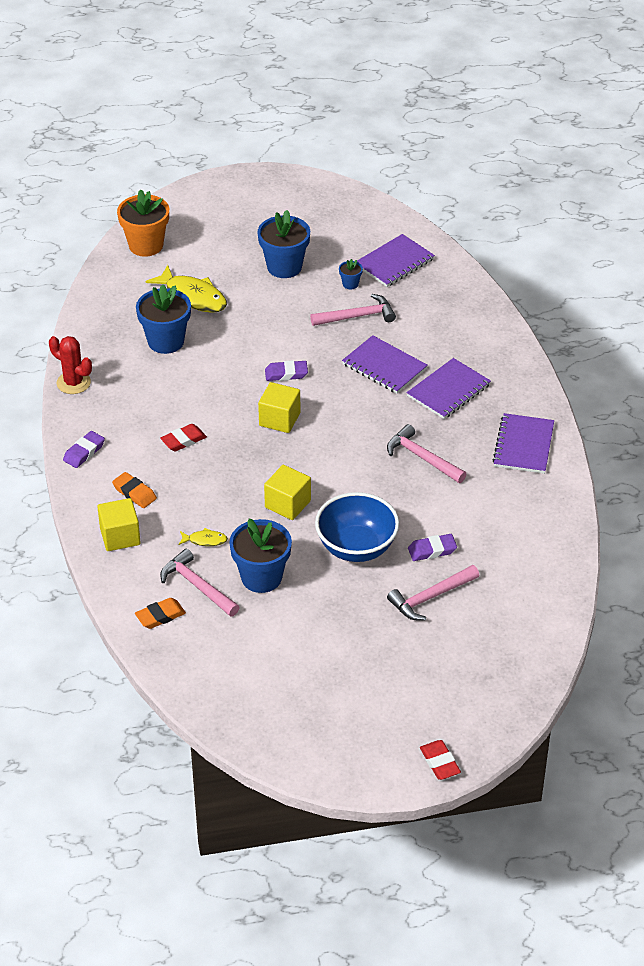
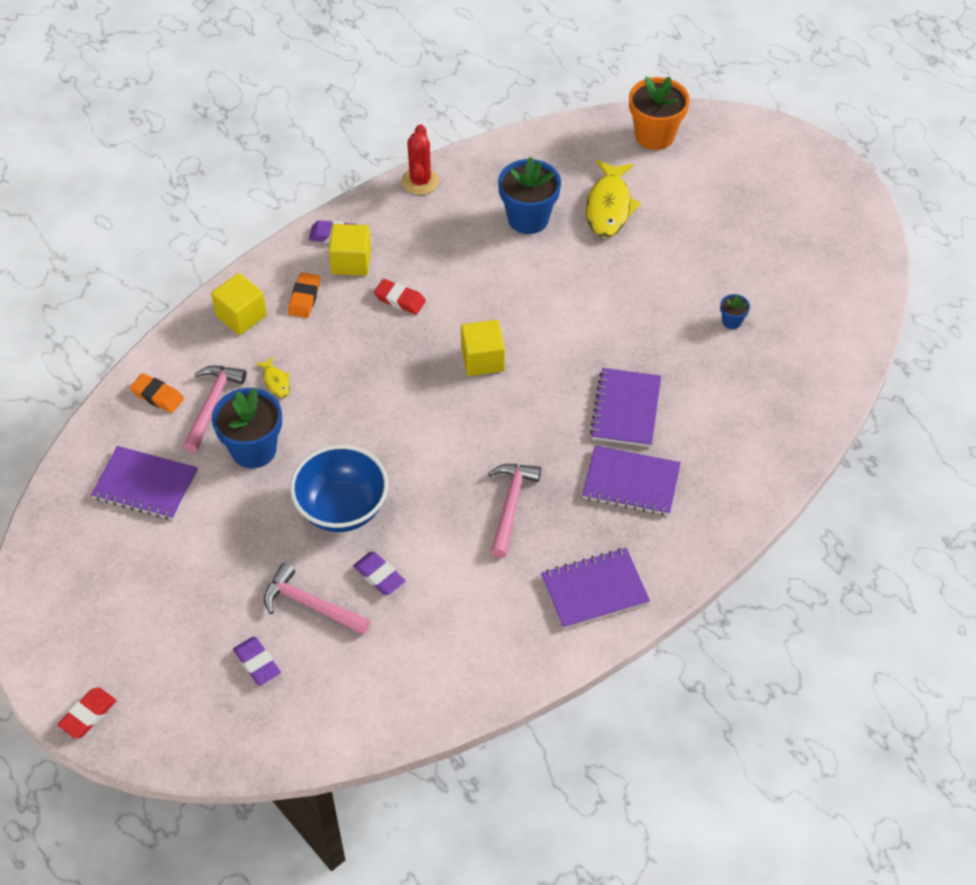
camera: 60 degrees right, 10 degrees up
blue flower pot [258,210,310,278] -> none
yellow cube [264,465,311,520] -> yellow cube moved to [329,224,371,276]
purple eraser [265,360,308,381] -> purple eraser moved to [233,637,281,685]
pink hammer [310,294,396,326] -> none
purple notebook [357,234,435,287] -> purple notebook moved to [91,446,198,520]

